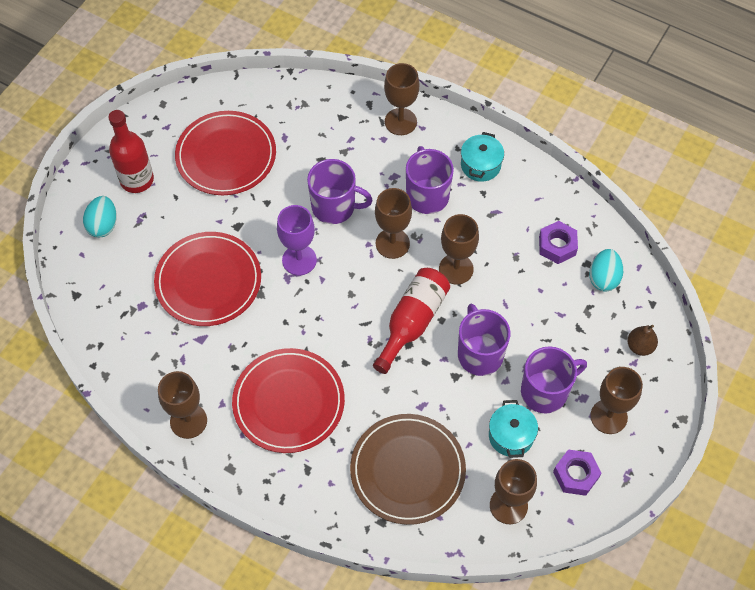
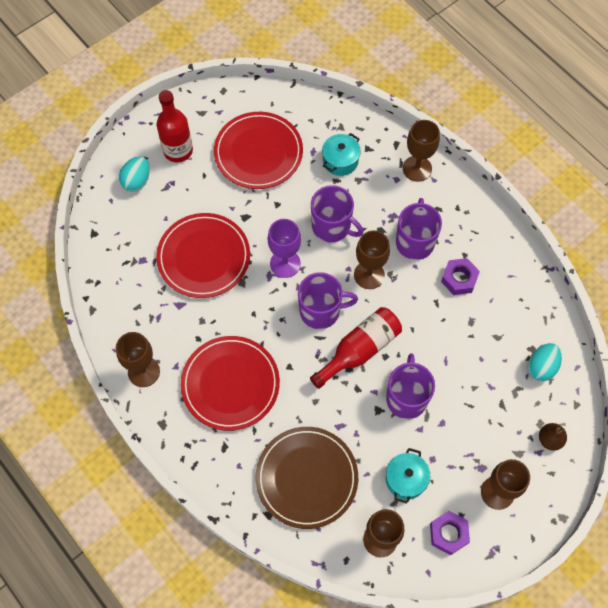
camera: 20 degrees right, 5 degrees up
brown goblet [439,214,479,285] -> none
turquoise pot [461,132,504,182] -> turquoise pot moved to [322,133,361,176]
purple mug [521,346,587,414] -> purple mug moved to [298,272,358,329]
purple nut [539,221,578,264] -> purple nut moved to [441,258,480,295]

